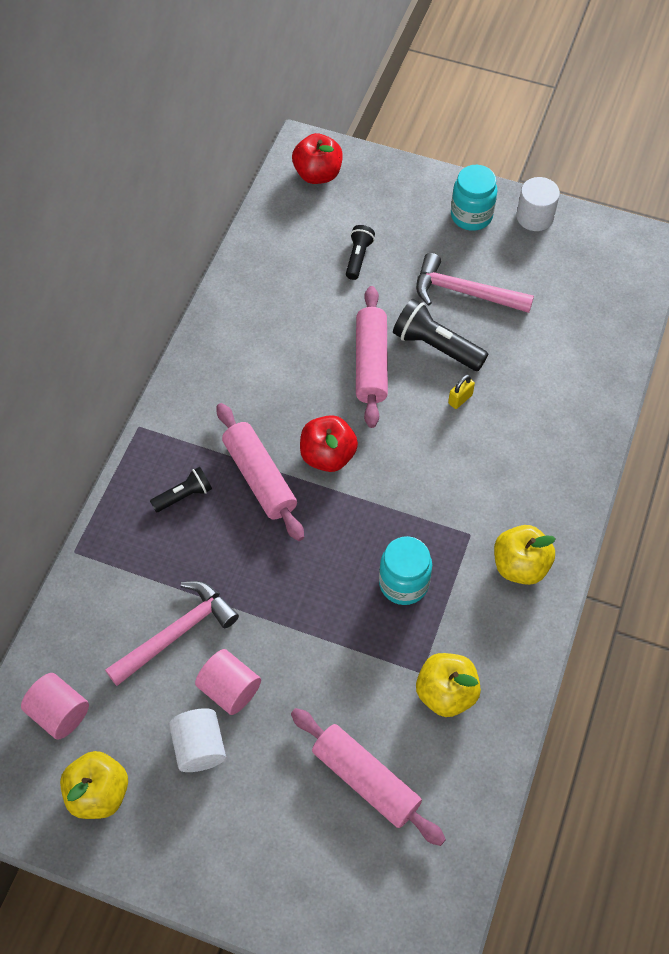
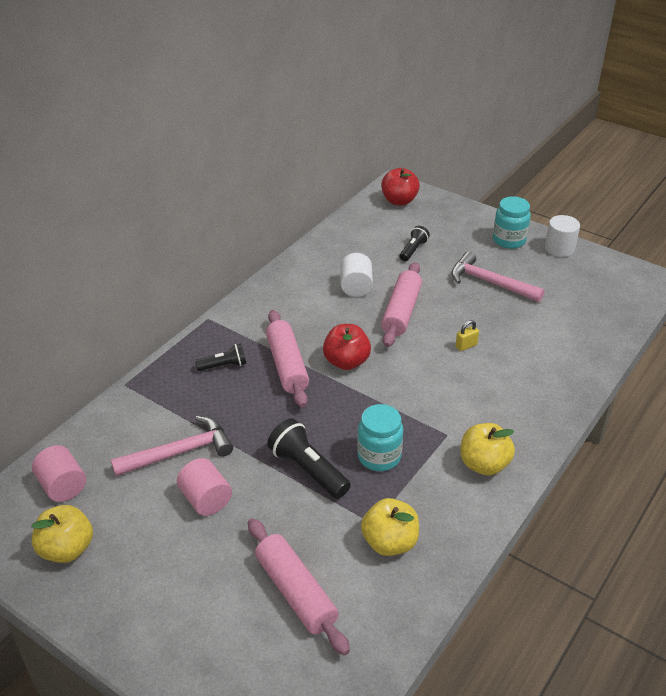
camera: 15 degrees right, 20 degrees down
white cylinder [169,709,226,772] -> white cylinder moved to [340,253,373,297]
black flashlight [393,299,488,371] -> black flashlight moved to [267,418,351,499]

